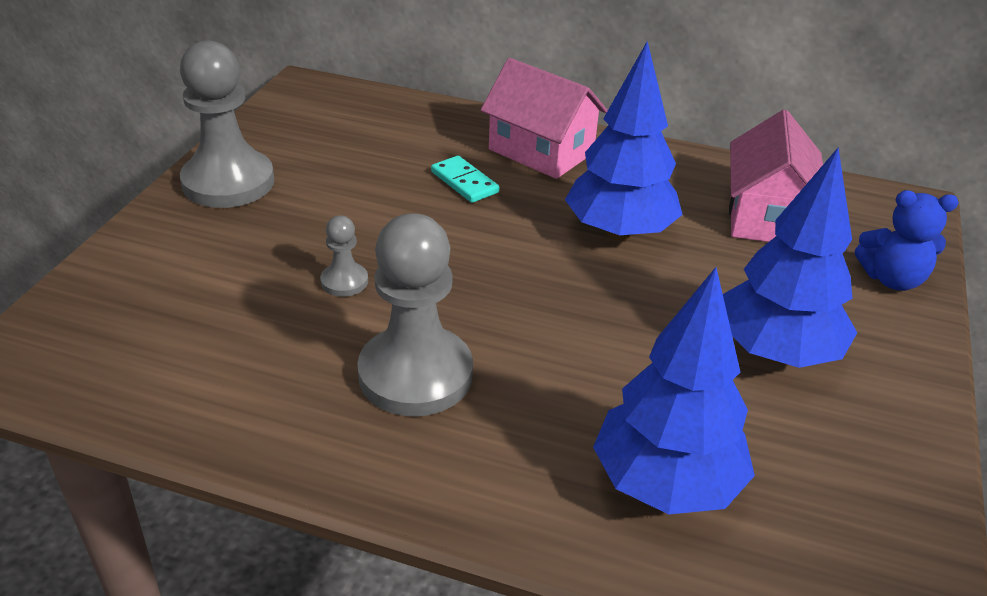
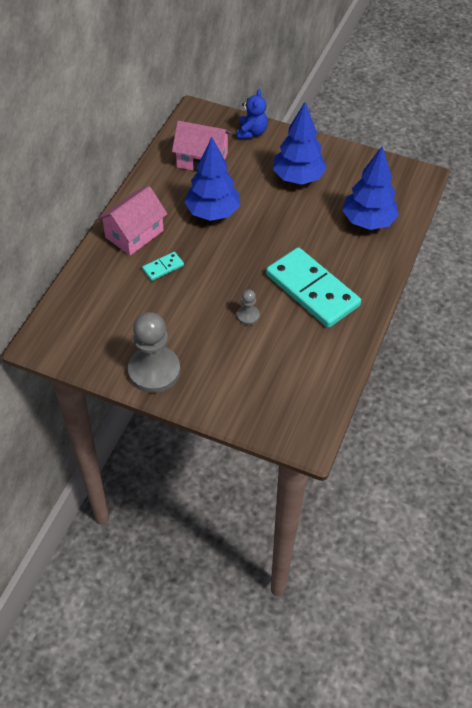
camera: 85 degrees left, 15 degrees up
grey pawn [357,213,473,417] -> turquoise domino [266,247,361,328]

